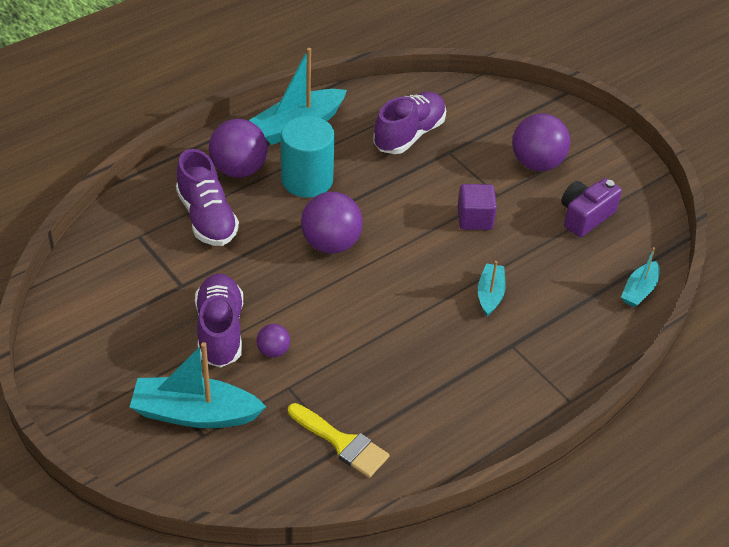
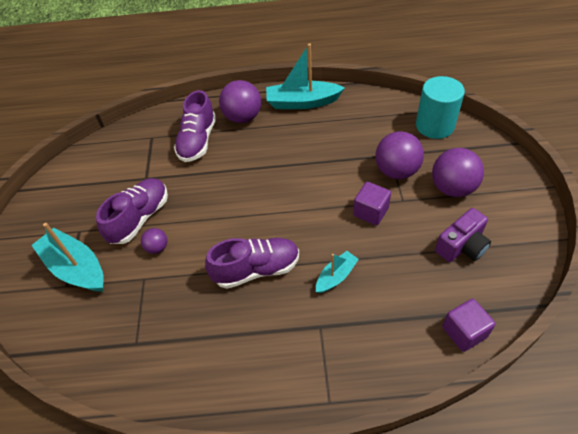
camera: 40 degrees right, 5 degrees up
turquoise cylinder [281,116,335,198] -> turquoise cylinder moved to [416,76,465,139]
yellow brush [288,403,389,478] -> none
purple ball [301,192,363,254] -> purple ball moved to [375,131,424,179]
purple shoe [373,92,446,154] -> purple shoe moved to [205,238,299,289]
purple camera [561,178,622,237] -> purple camera turned 150 degrees clockwise [435,208,491,262]
turquoise boat [621,247,660,307] -> purple cube [442,299,496,352]

